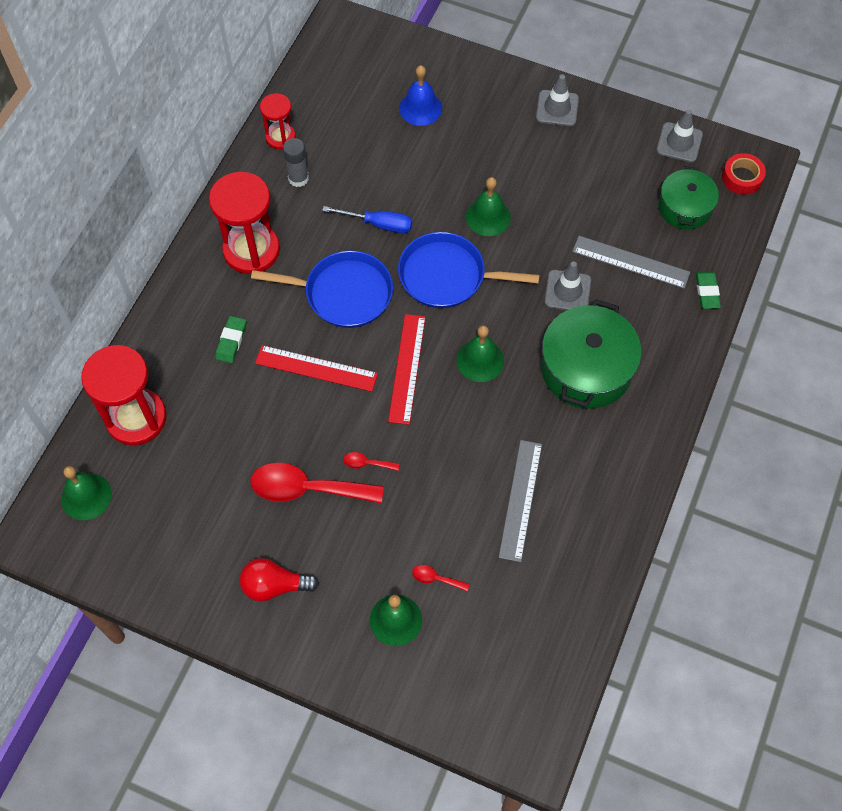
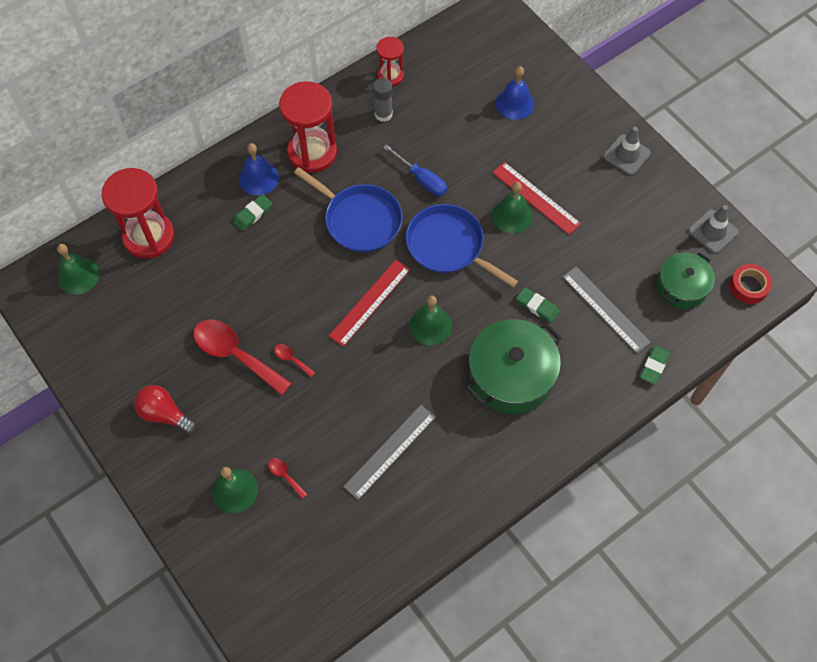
camera: 30 degrees right, 0 degrees up
red ruler [255,345,378,392] -> red ruler moved to [492,162,581,235]
grey traffic cone [545,261,591,310] -> green eraser [516,287,560,323]
none -> blue bell [239,143,279,196]

